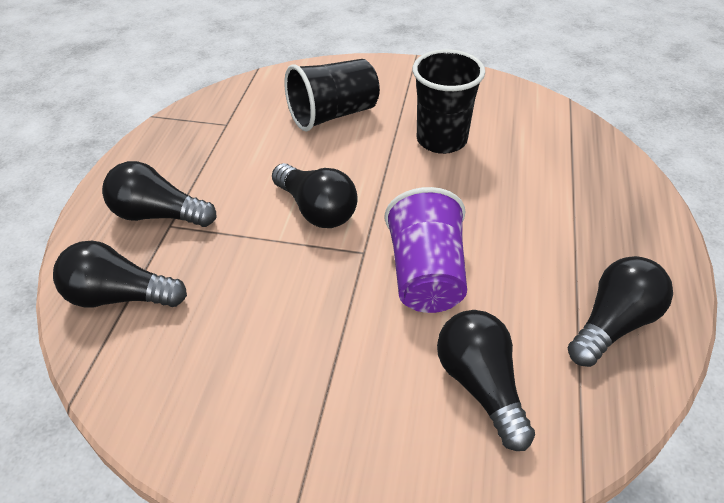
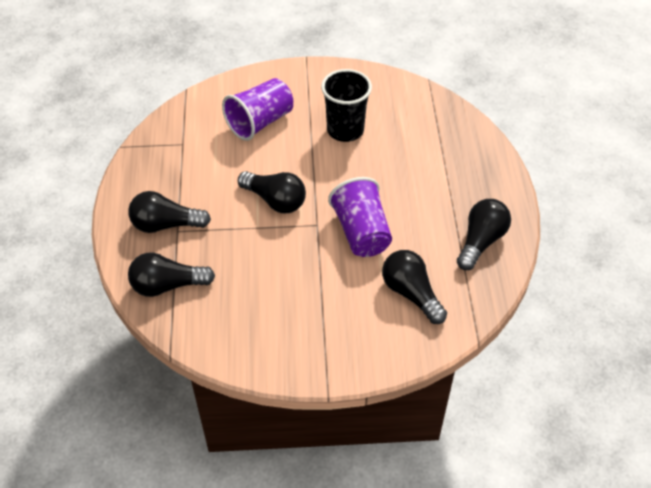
camera: 15 degrees left, 5 degrees up
black cup [284,59,380,131] -> purple cup [222,78,293,141]

